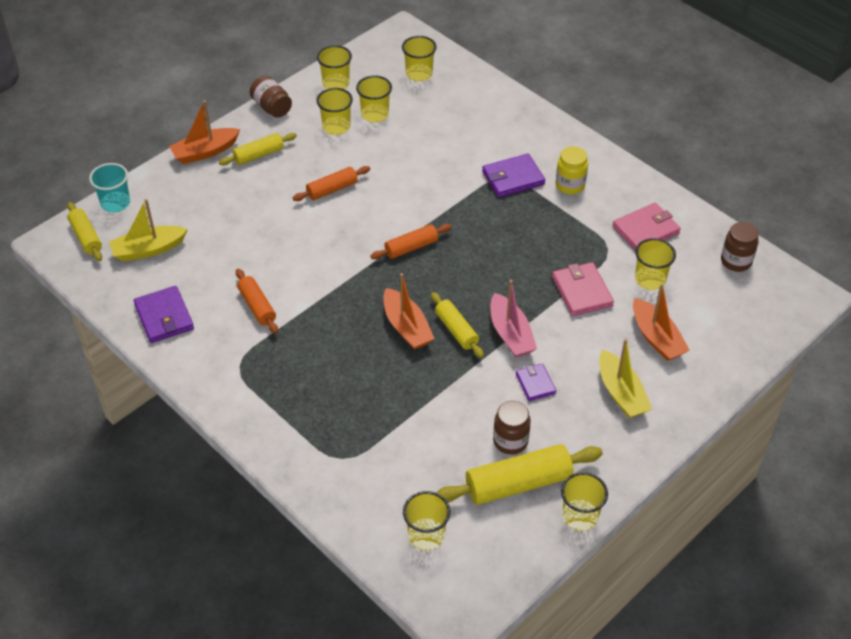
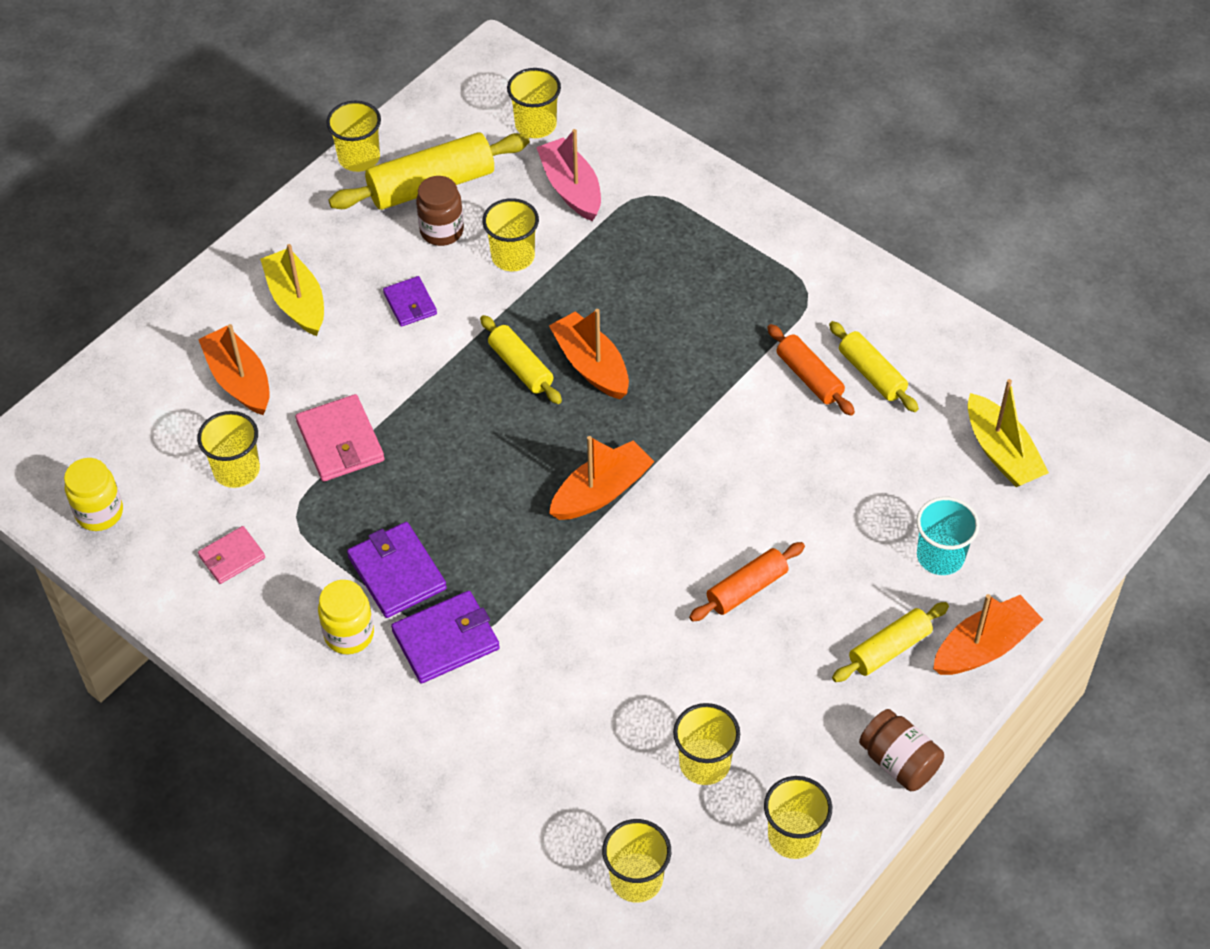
camera: 175 degrees right, 5 degrees up
yellow rolling pin [67,202,102,261] -> yellow rolling pin moved to [829,321,919,412]
turquoise cup [89,163,130,213] -> turquoise cup moved to [916,497,980,575]
yellow boat [109,199,188,262] -> yellow boat turned 90 degrees clockwise [968,379,1049,487]
purple wallet [134,286,194,343] -> purple wallet moved to [347,522,447,618]
yellow cup [316,88,353,135] -> yellow cup moved to [482,198,539,271]
orange rolling pin [370,224,452,259] -> orange boat [549,436,654,520]
pink boat [491,280,537,357] -> pink boat moved to [536,129,601,221]
pink wallet [612,202,681,250] -> pink wallet [198,526,265,584], size x0.62
brown jar [721,222,759,272] -> yellow jar [64,458,123,531]

